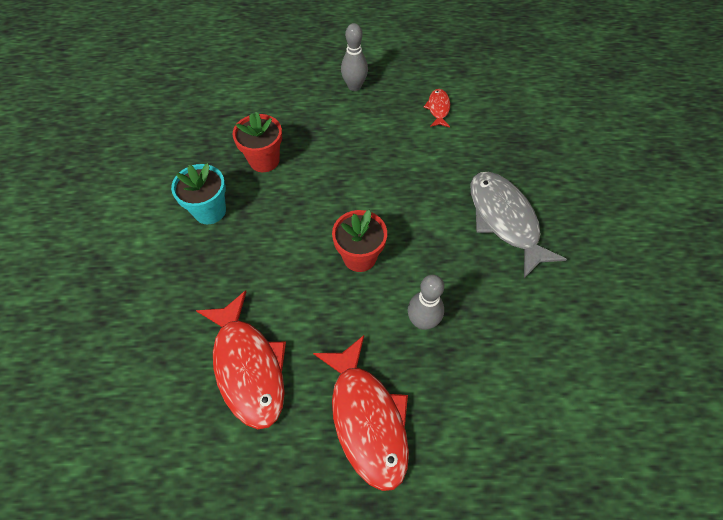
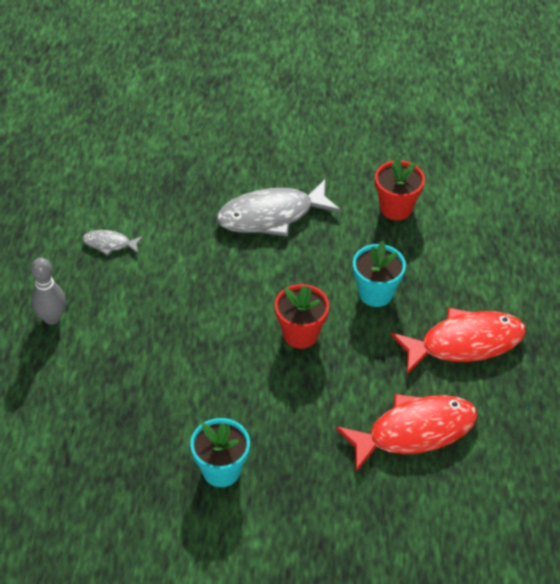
camera: 85 degrees left, 10 degrees down
red flower pot [232,112,282,172] -> red flower pot moved to [375,157,425,220]
grey bowling pin [408,275,444,330] -> turquoise flower pot [353,241,406,307]
red fish [424,89,450,128] -> grey fish [82,230,143,255]

